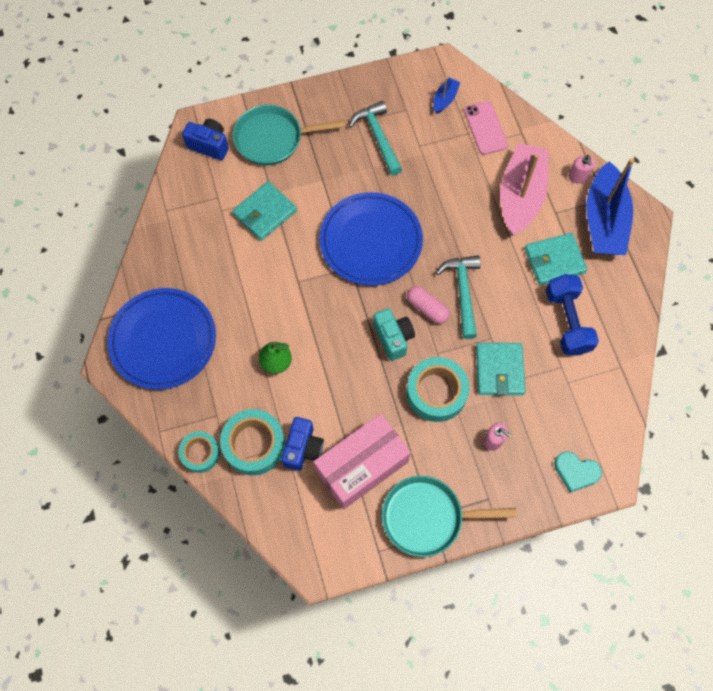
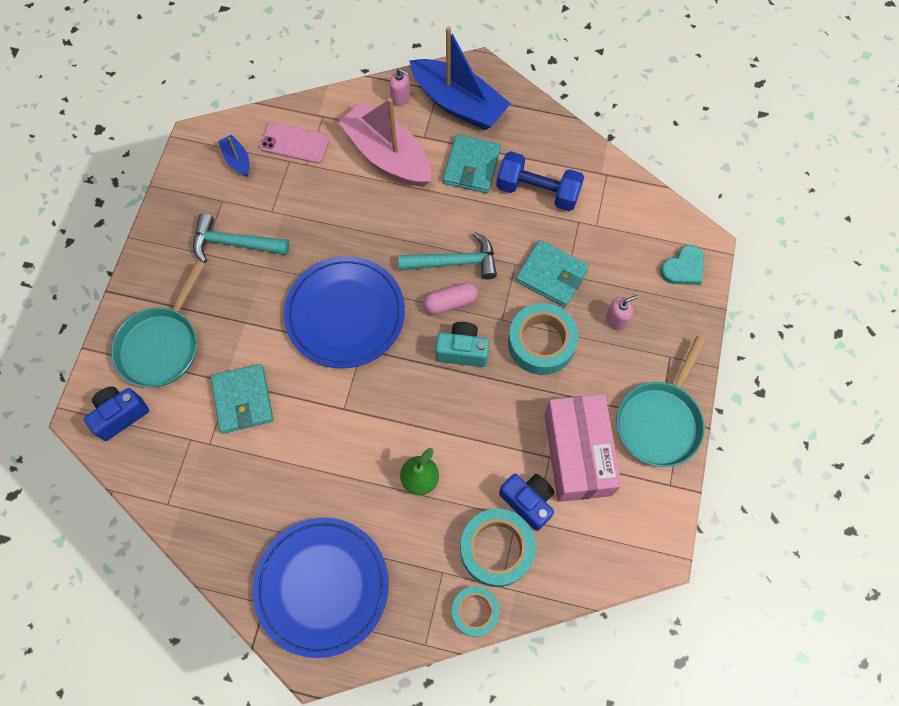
camera: 60 degrees left, 0 degrees up
turquoise hammer [436,255,481,339] -> turquoise hammer turned 150 degrees clockwise [398,232,497,279]

